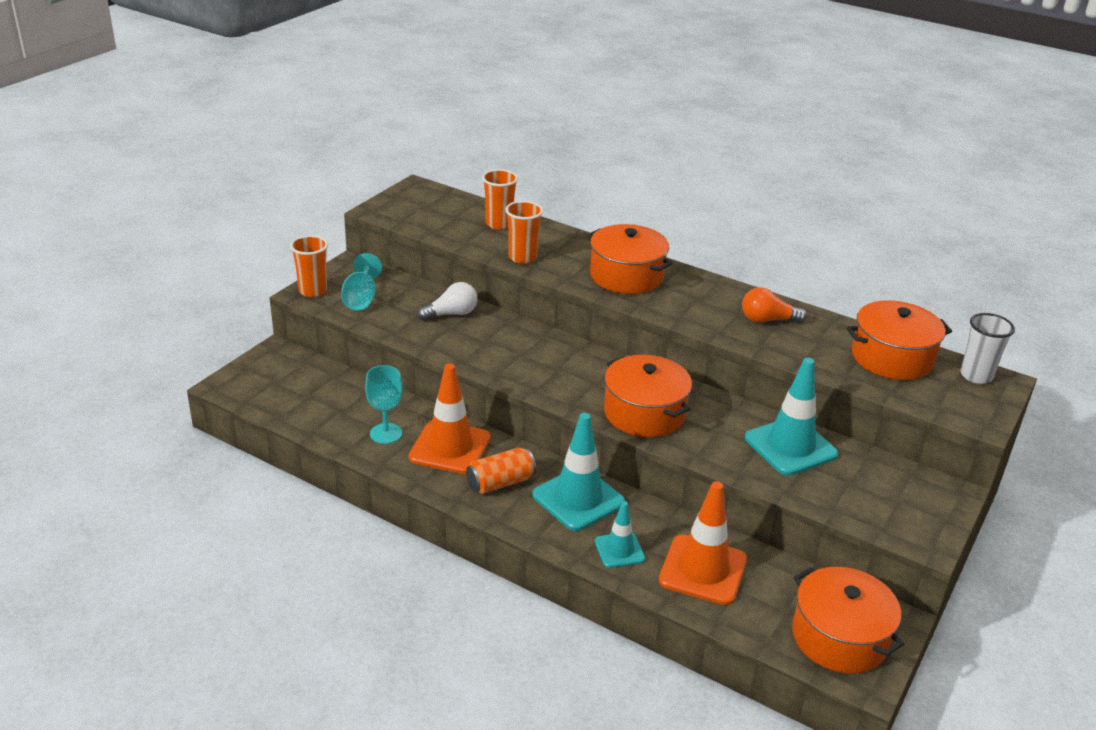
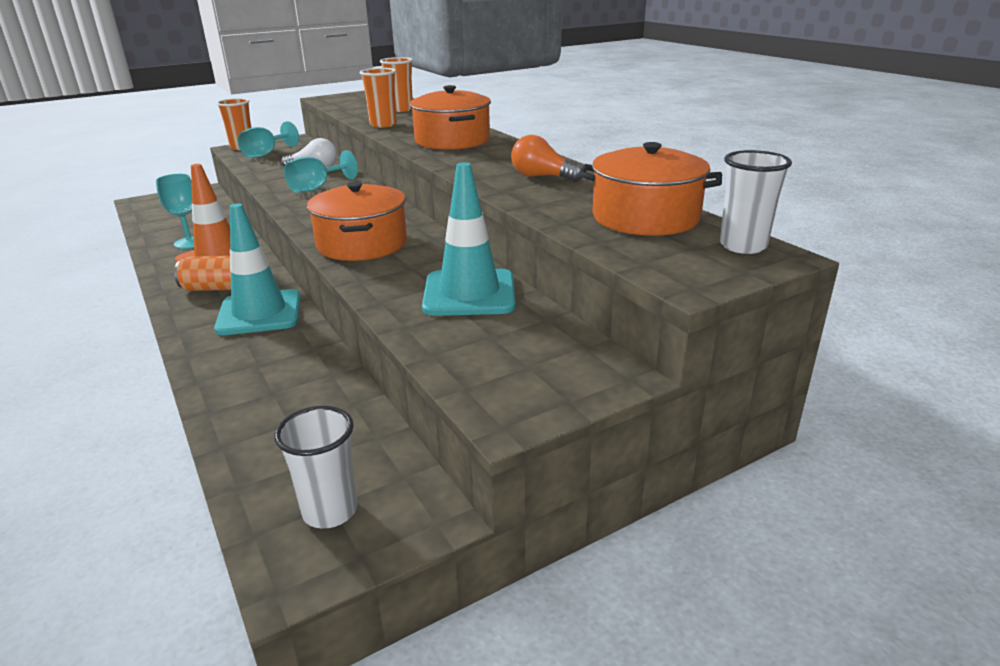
camera: 30 degrees right, 5 degrees down
turquoise traffic cone [595,501,645,568] -> none
orange traffic cone [659,481,747,605] -> none
orange pot [792,567,904,674] -> white cup [274,406,358,529]
none -> turquoise goblet [284,150,358,193]

